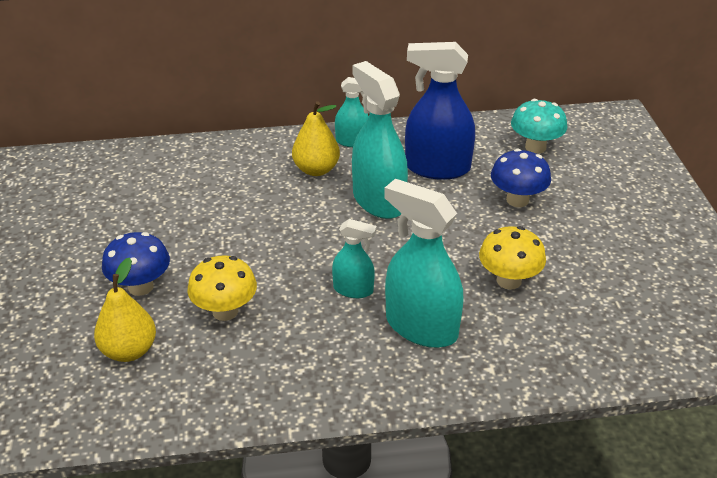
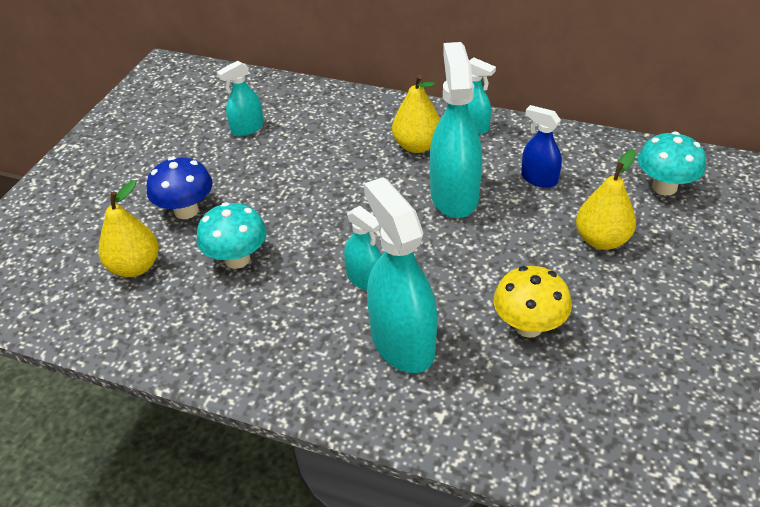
camera: 30 degrees right, 5 degrees up
yellow mushroom [187,255,257,321] -> turquoise mushroom [197,202,267,269]
blue spray bottle [405,42,475,180] -> blue spray bottle [521,105,562,188], size x0.54
blue mushroom [491,149,551,207] -> yellow pear [576,149,636,250]
none -> turquoise spray bottle [217,61,264,136]

